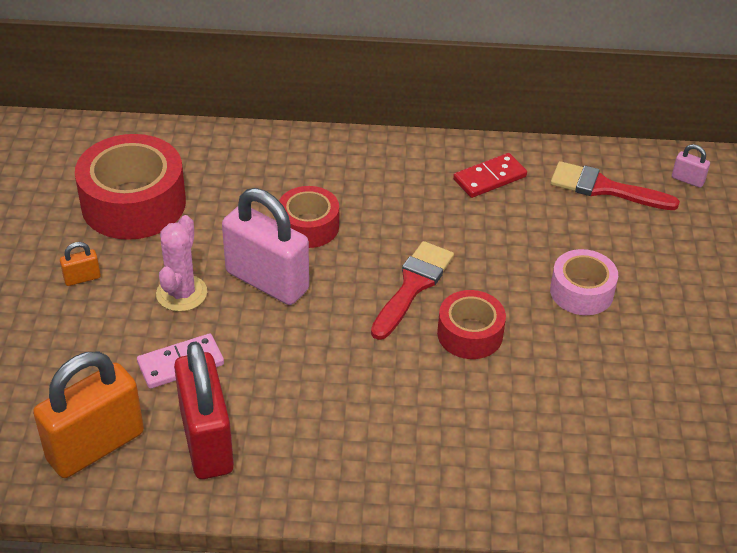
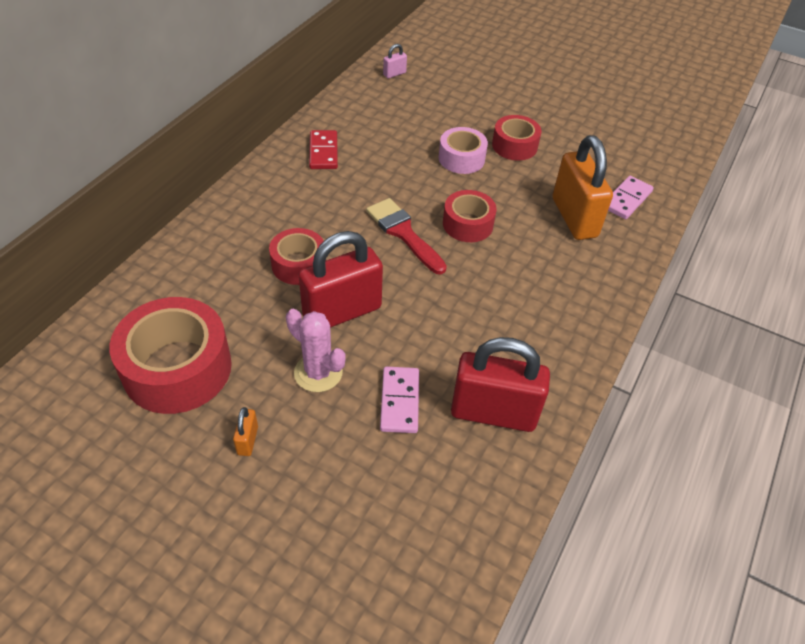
camera: 65 degrees left, 5 degrees up
orange padlock [33,352,144,478] -> orange padlock moved to [553,135,613,240]
pink padlock [222,188,309,305] -> red padlock [299,231,383,328]
red brush [550,161,680,210] -> none
none -> red tape [492,115,541,161]
none -> pink domino [608,176,654,219]

